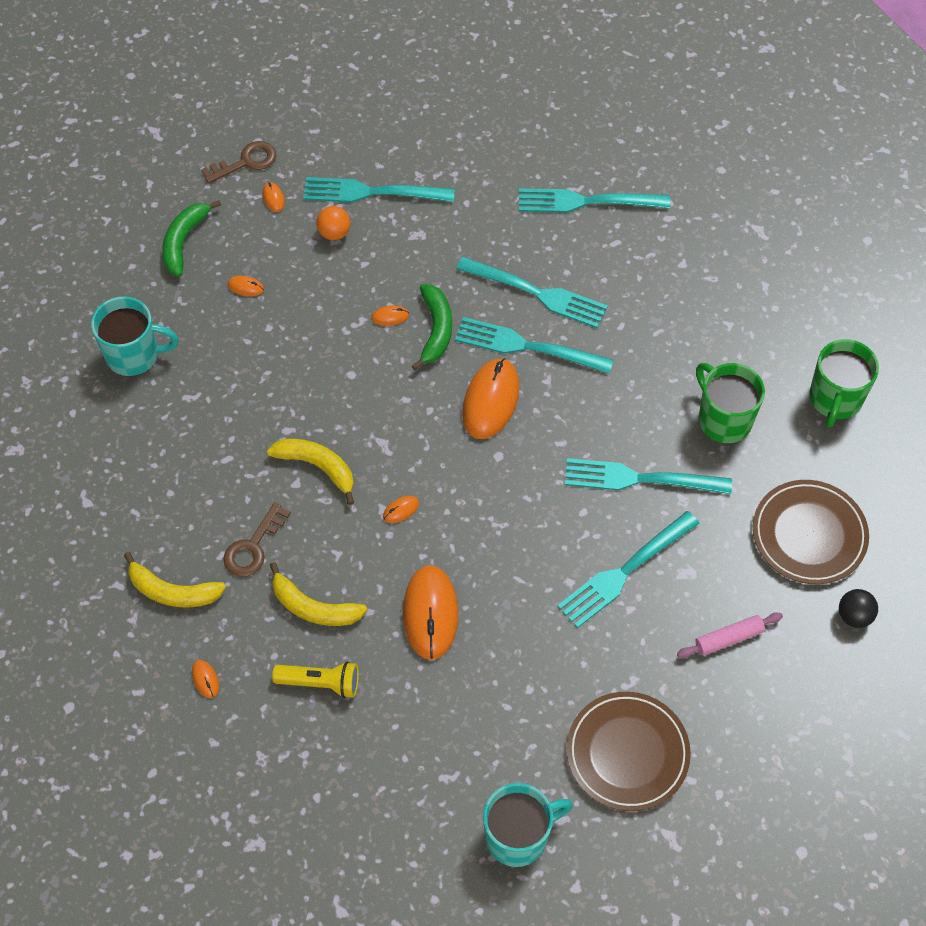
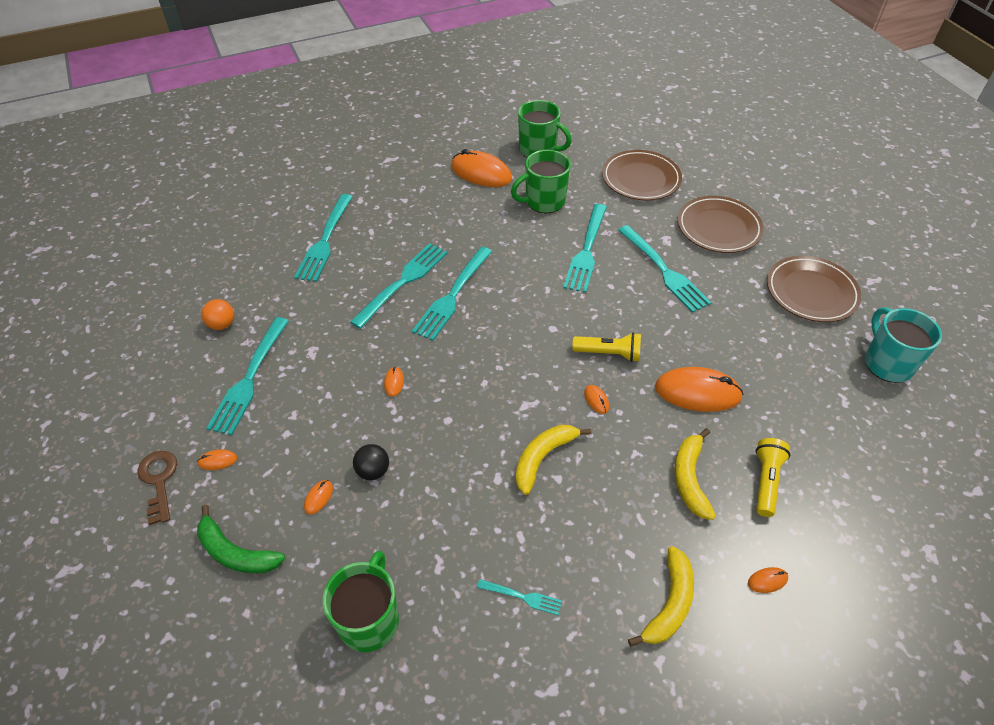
camera: 80 degrees left, 10 degrees down
turquoise mug [91,296,179,376] -> green mug [323,550,399,652]
brown key [223,502,291,577] -> none
yellow banana [270,562,367,626] -> yellow banana turned 150 degrees clockwise [675,428,716,520]
orange ball [316,206,351,240] -> orange ball moved to [201,299,234,330]
green banana [412,284,452,370] -> none
orange mouse [462,358,520,439] -> orange mouse moved to [451,149,512,187]
pink rolling pin [677,613,783,658] -> brown plate [678,196,764,253]
black ball [839,589,878,628] -> black ball moved to [353,444,389,480]
none -> turquoise fork [477,579,562,615]
none -> yellow flashlight [572,332,641,362]

